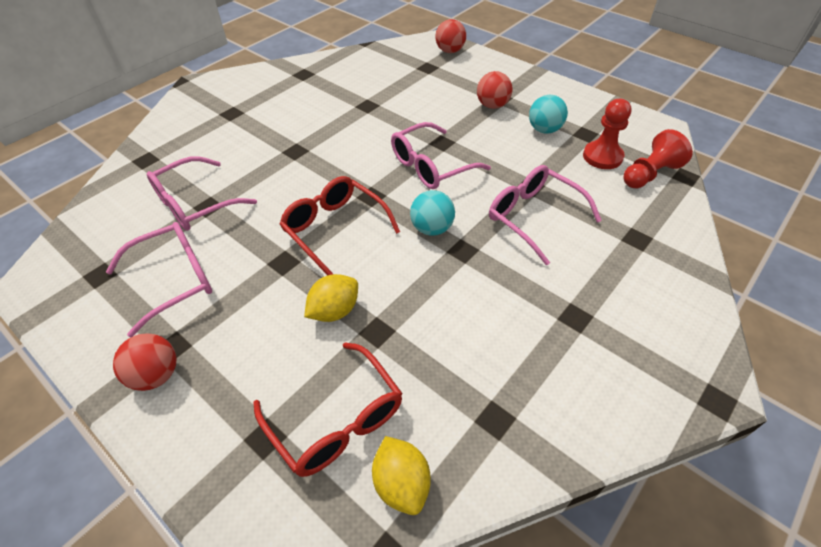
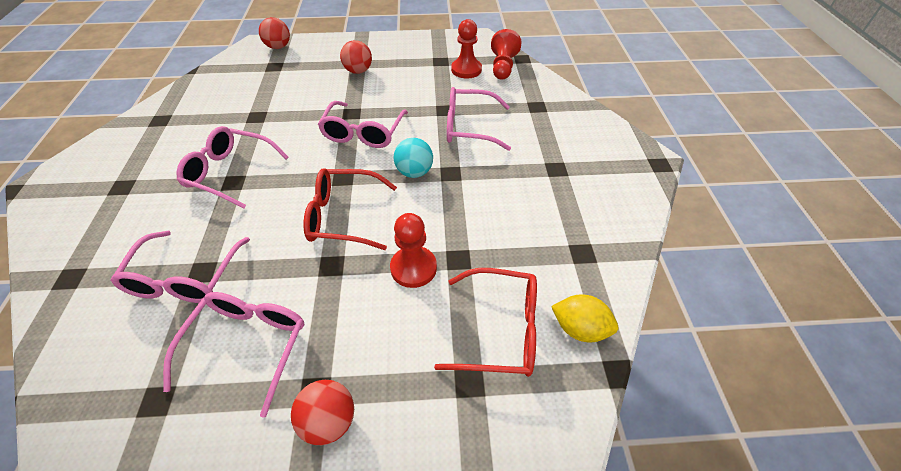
camera: 45 degrees left, 0 degrees up
yellow lemon [304,274,358,322] -> red pawn [390,213,437,288]
turquoise ball [529,95,568,134] -> none
none -> pink glasses [176,126,289,209]

